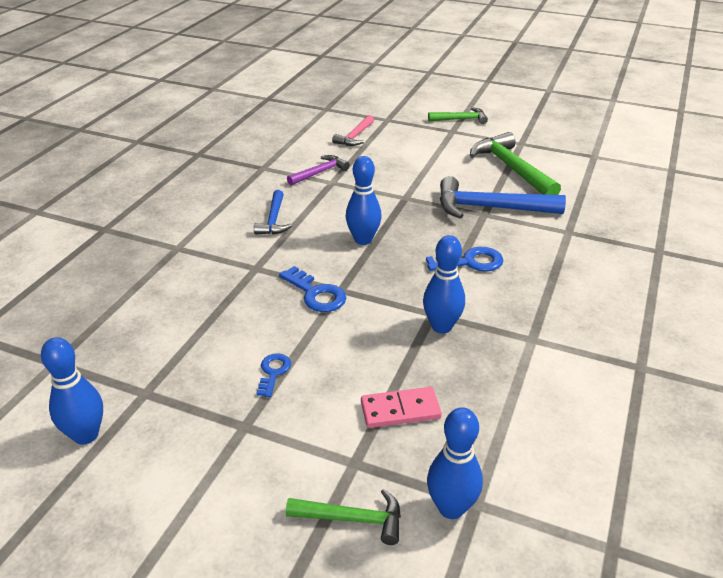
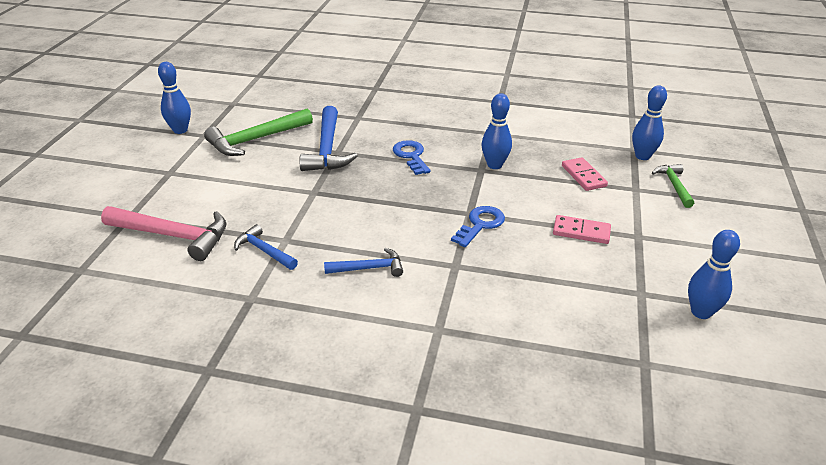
camera: 100 degrees left, 0 degrees up
blue key [256,353,291,397] -> pink domino [553,215,611,244]
purple hammer [287,155,350,185] -> blue hammer [234,224,298,270]
pink hammer [332,115,374,146] -> pink hammer [101,206,227,261], size x1.76
blue bowling pin [346,156,382,245] -> blue bowling pin moved to [158,62,191,134]
green hammer [428,107,488,124] -> none

